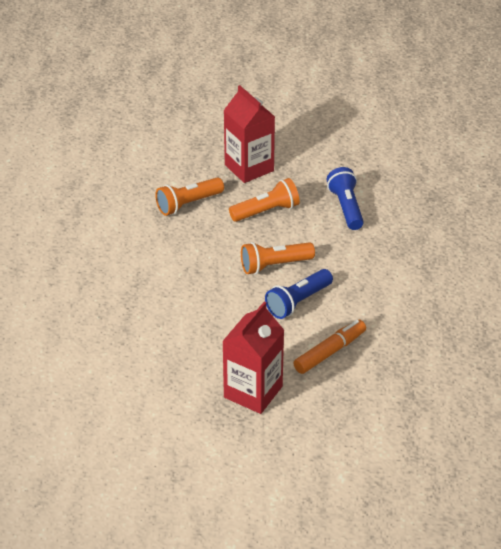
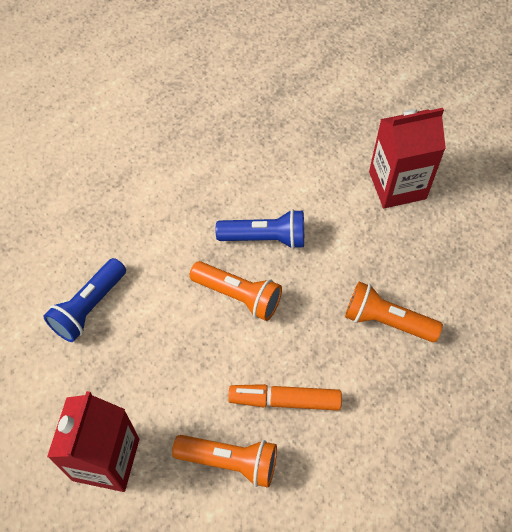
camera: 135 degrees left, 20 degrees up
orange flashlight [229,178,300,222] -> orange flashlight moved to [345,282,443,342]
orange marker [293,320,366,374] -> orange marker moved to [228,384,342,411]

